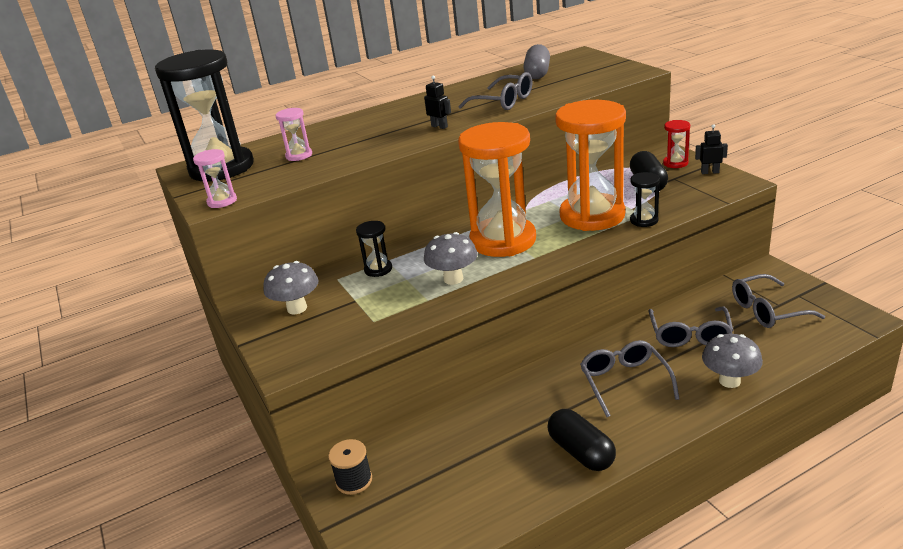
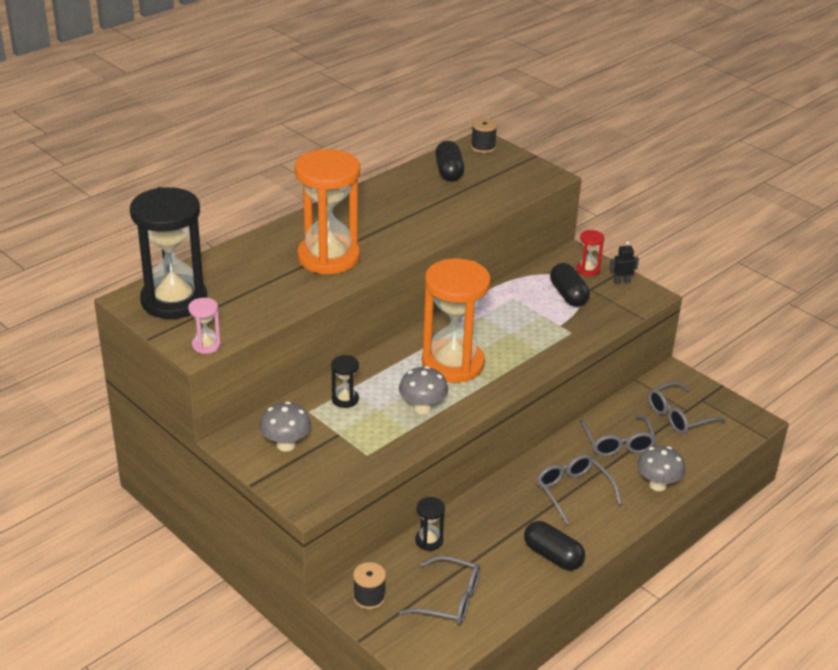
camera: 20 degrees left, 5 degrees up
pink hourglass [276,108,312,161] -> none
black robot [424,75,451,129] -> none
grey glasses [458,72,532,110] -> grey glasses moved to [399,556,480,625]
grey capsule [523,44,550,79] -> black capsule [435,141,464,182]
orange hourglass [555,100,626,231] -> orange hourglass moved to [295,149,360,275]
black hourglass [630,172,660,227] -> black hourglass moved to [415,497,445,551]
none -> black spool [471,118,497,153]

